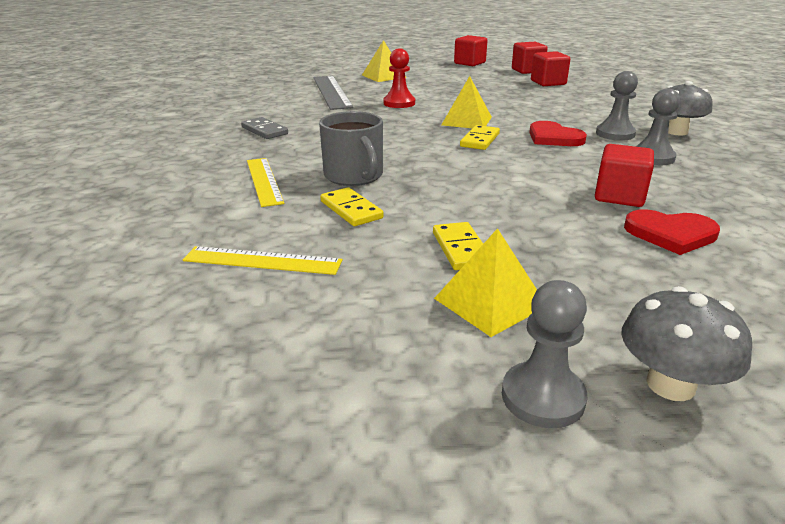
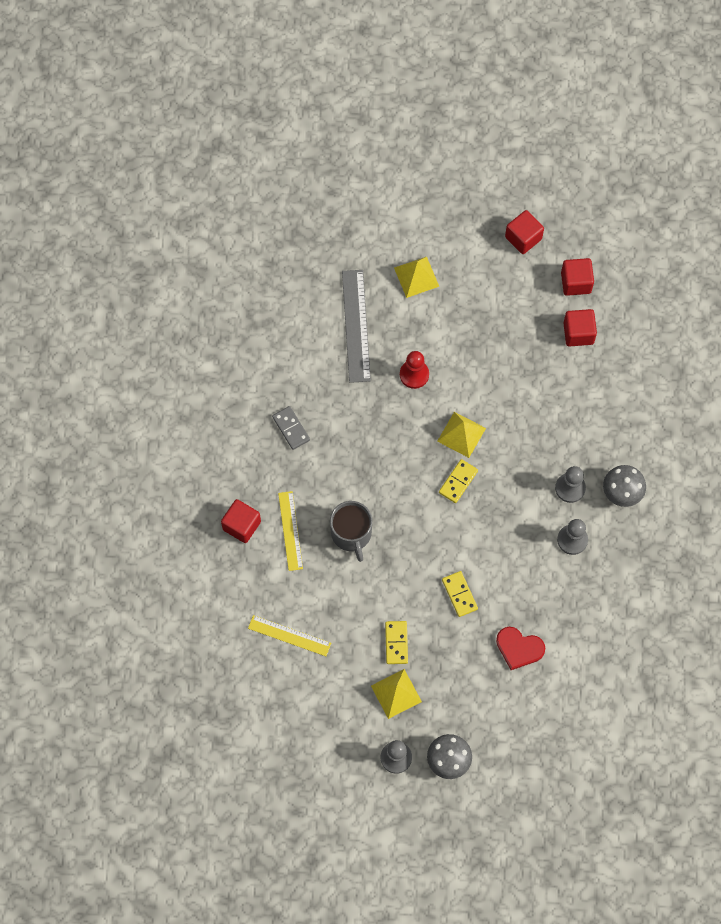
camera: 10 degrees right, 40 degrees up
yellow domino [320,187,384,226] -> yellow domino moved to [442,571,478,617]
red heart [529,121,587,146] -> none
red cube [595,144,654,207] -> red cube moved to [221,499,261,543]

